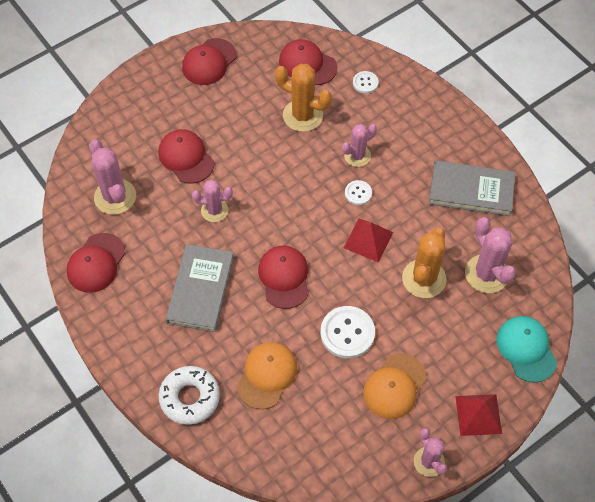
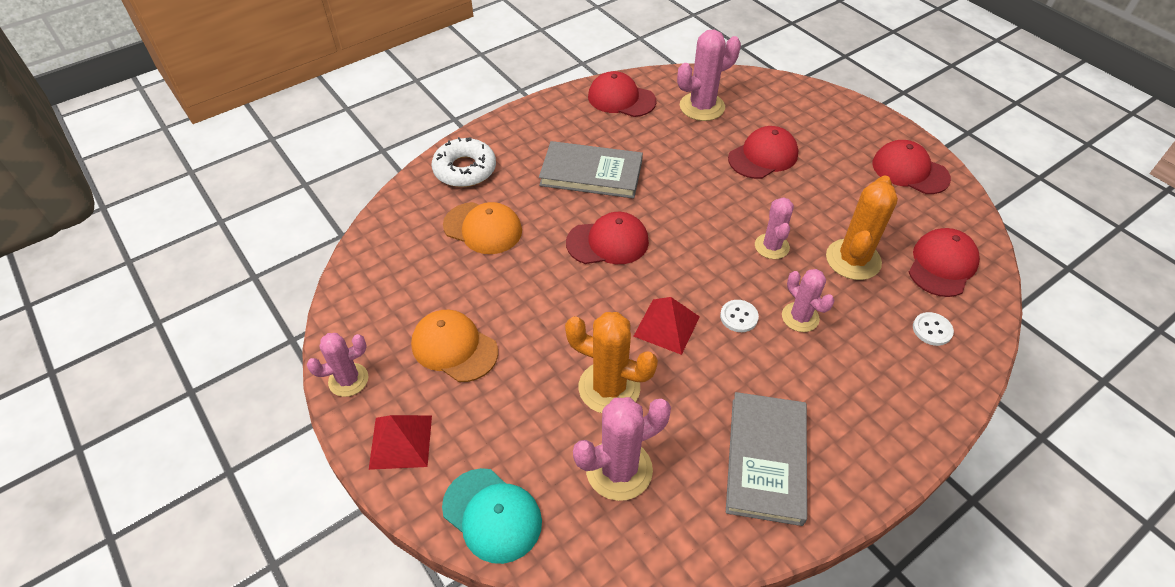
camera: 90 degrees right, 10 degrees down
pink cactus [192,180,233,222] -> pink cactus moved to [755,197,794,259]
white button [320,306,375,359] -> none
turquoise cap [496,316,557,383] -> turquoise cap turned 60 degrees clockwise [442,468,542,564]

